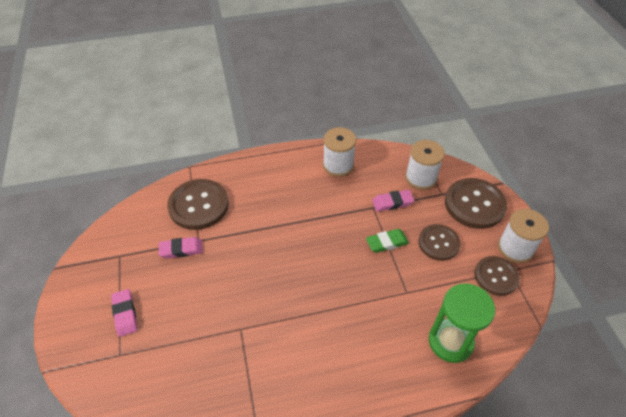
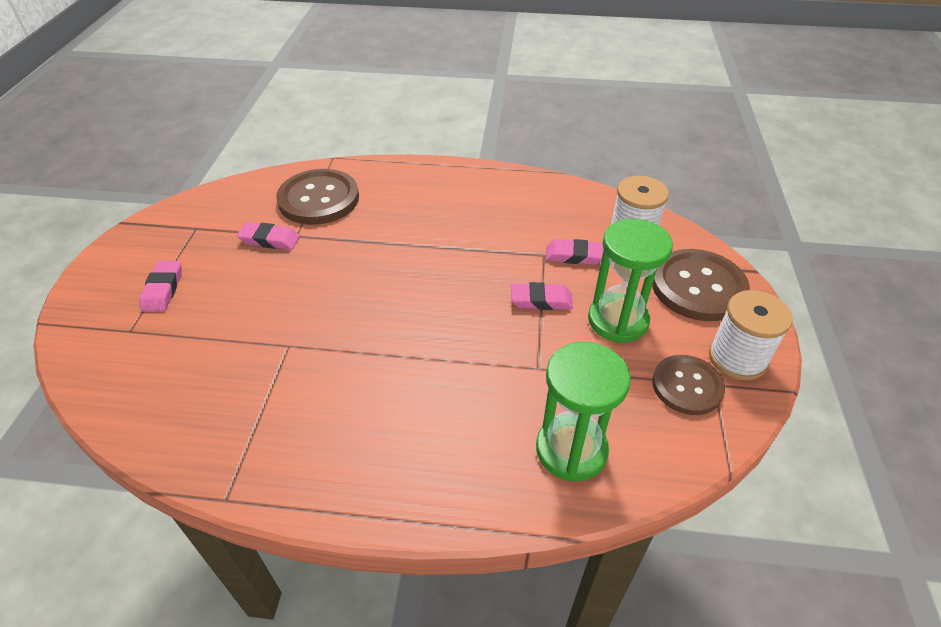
camera: 20 degrees right, 5 degrees down
white spool [323,127,356,177] -> none
green eraser [366,229,409,253] -> pink eraser [511,282,573,310]
brown button [418,224,461,261] -> green hourglass [588,219,673,343]

